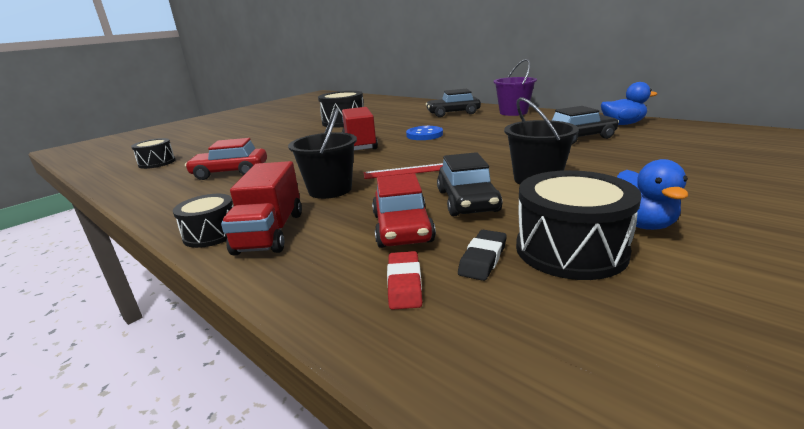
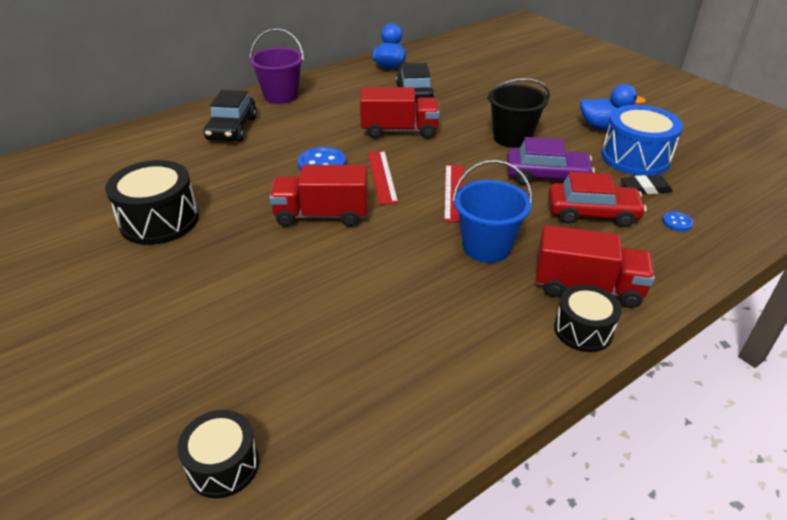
camera: 80 degrees left, 15 degrees up
red car [185,138,267,180] -> none
black bucket [288,108,357,199] -> blue bucket [453,160,533,263]
red eraser [387,251,422,310] -> blue button [662,211,693,231]
black car [437,152,502,216] -> purple car [507,137,595,185]
black eraser [458,230,507,281] -> black eraser turned 45 degrees counterclockwise [621,175,673,194]
black drum [516,170,642,280] -> blue drum [601,105,683,176]
none -> red truck [360,87,440,139]
none -> red ruler [368,151,398,205]

